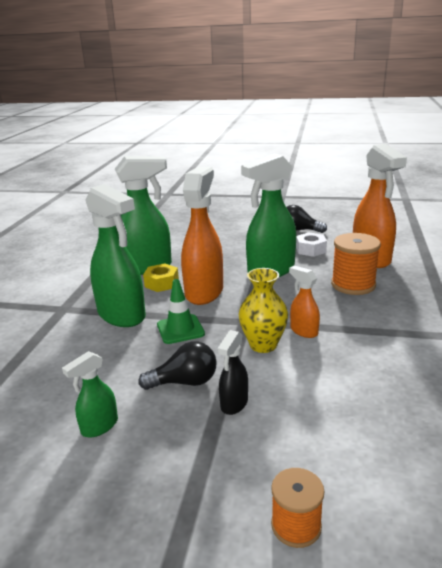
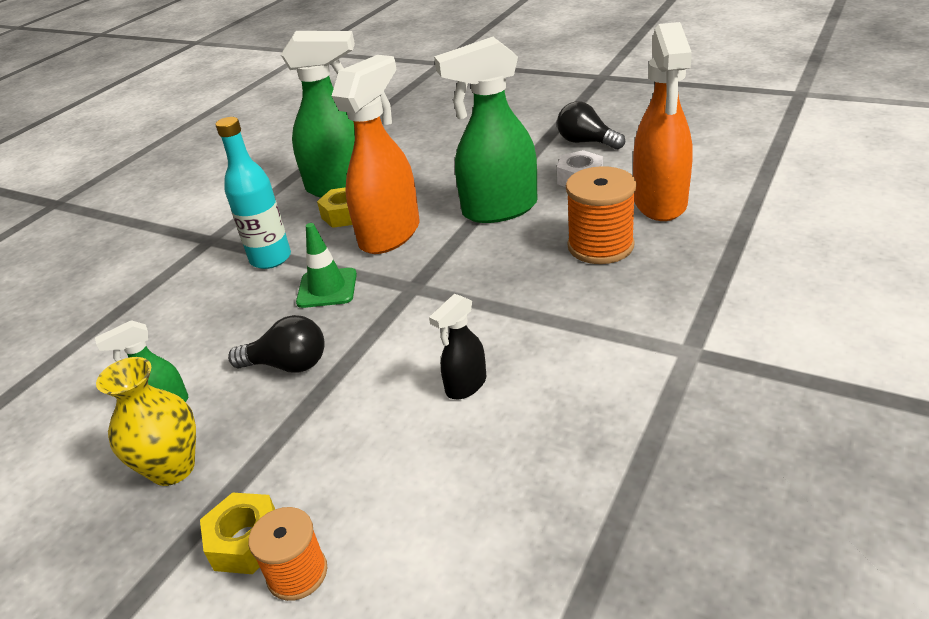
camera: 20 degrees right, 10 degrees up
green spray bottle [85,184,146,327] -> turquoise bottle [216,117,291,269]
black spray bottle [217,330,248,415] -> black spray bottle moved to [429,294,486,399]
yellow vase [239,268,288,353] -> yellow vase moved to [96,357,196,486]
orange spray bottle [289,265,320,338] -> none
none -> yellow nut [200,492,275,574]

